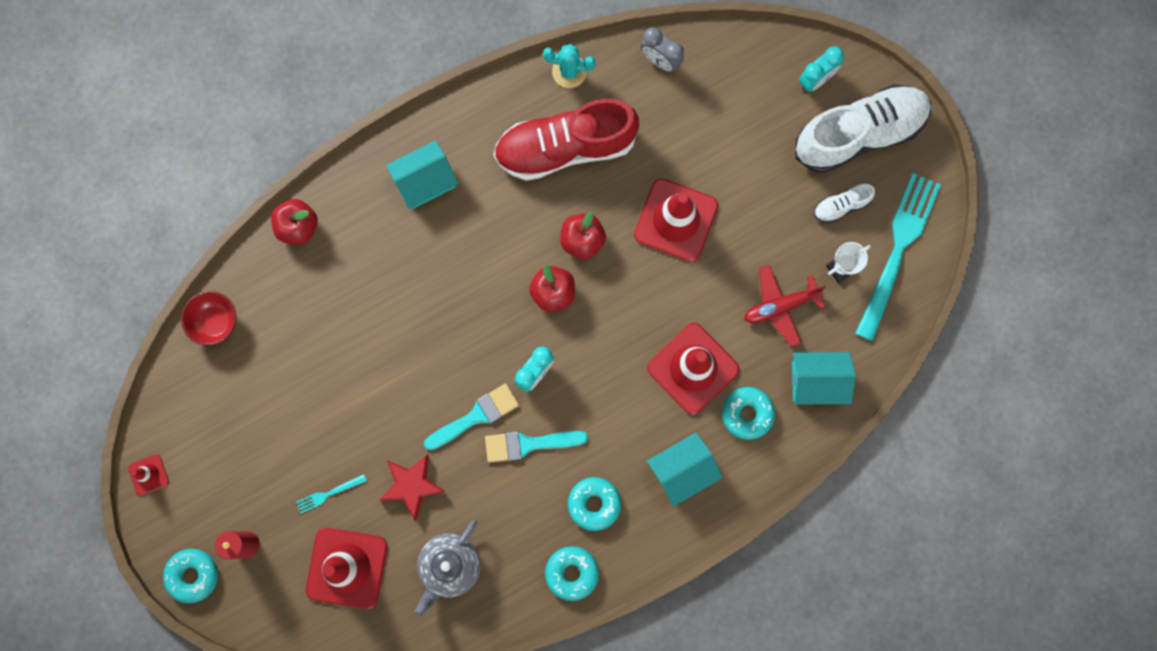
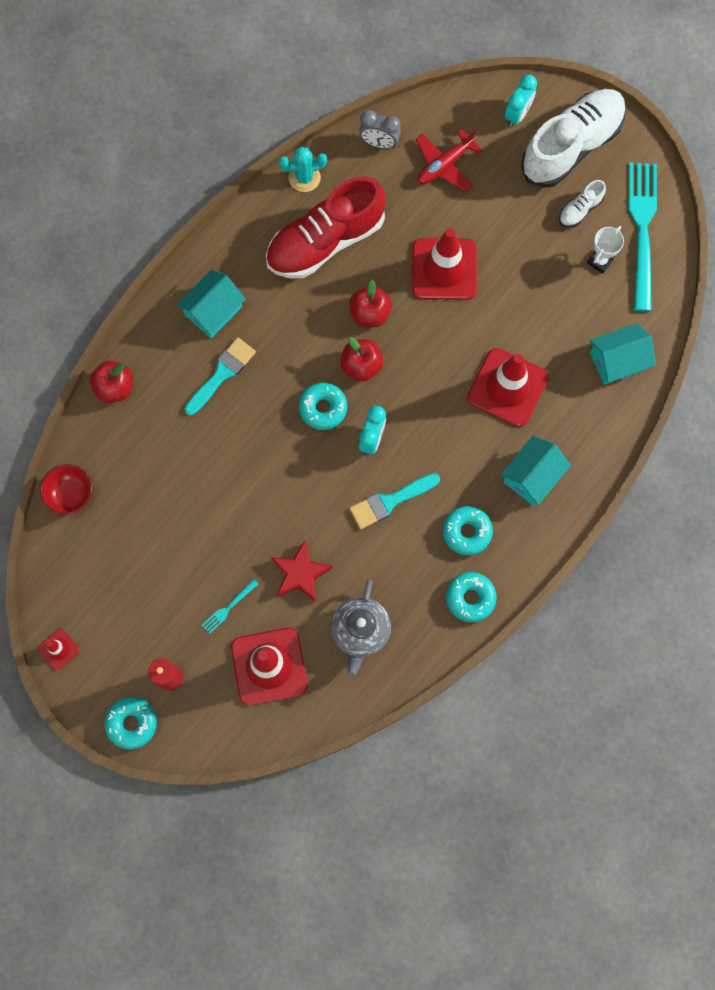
camera: 20 degrees left, 5 degrees down
turquoise brush [424,384,519,450] -> turquoise brush moved to [184,338,256,416]
turquoise donut [722,387,775,440] -> turquoise donut moved to [299,383,347,430]
red plane [744,265,826,347] -> red plane moved to [416,129,482,192]

